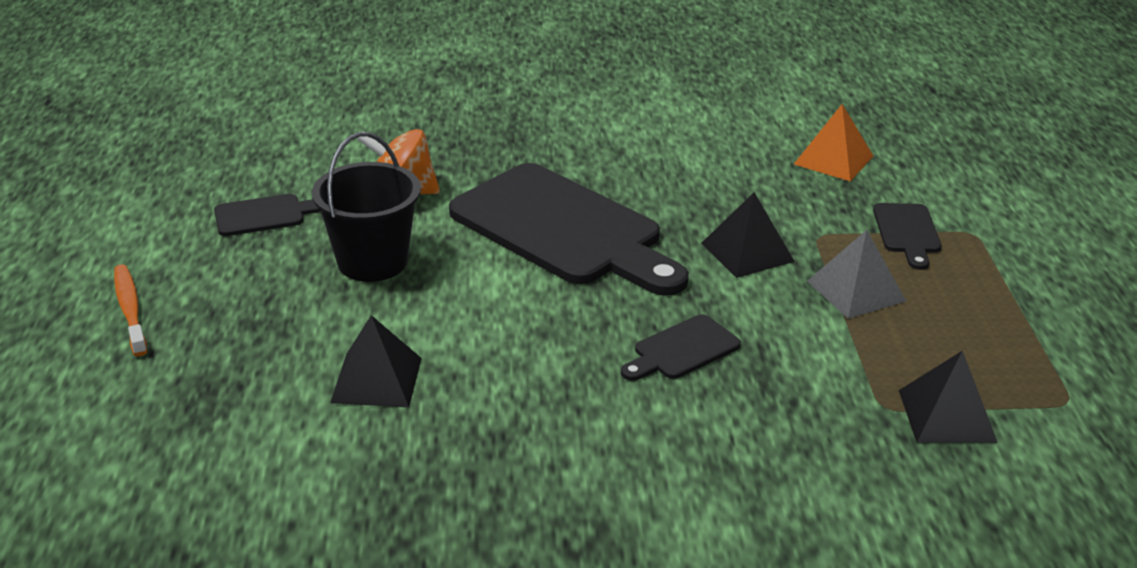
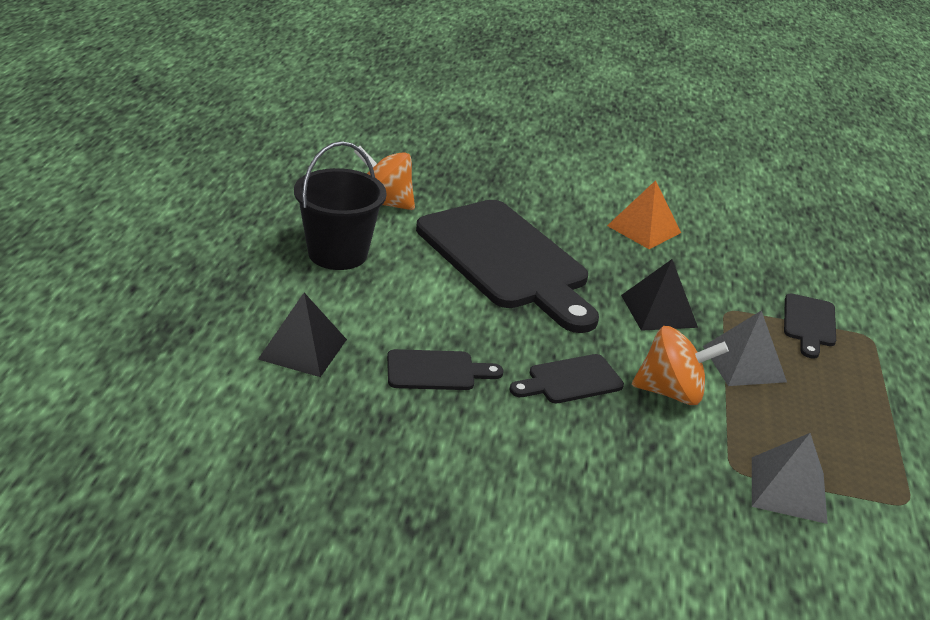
camera: 10 degrees right, 0 degrees up
orange toothbrush [114,264,147,356] -> none
black cutting board [214,194,321,236] -> black cutting board moved to [387,349,503,390]
orange pyramid [794,104,873,182] -> orange pyramid moved to [607,180,681,249]
black pyramid [899,350,998,443] -> grey pyramid [752,433,828,524]
none -> orange spinning top [632,326,729,405]

